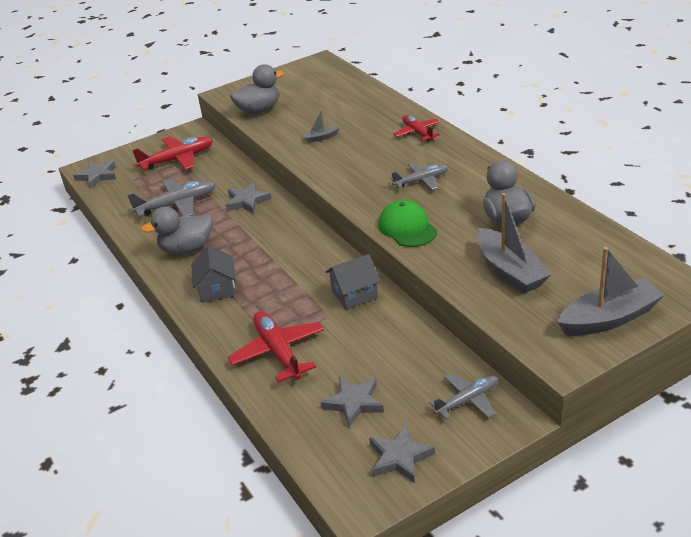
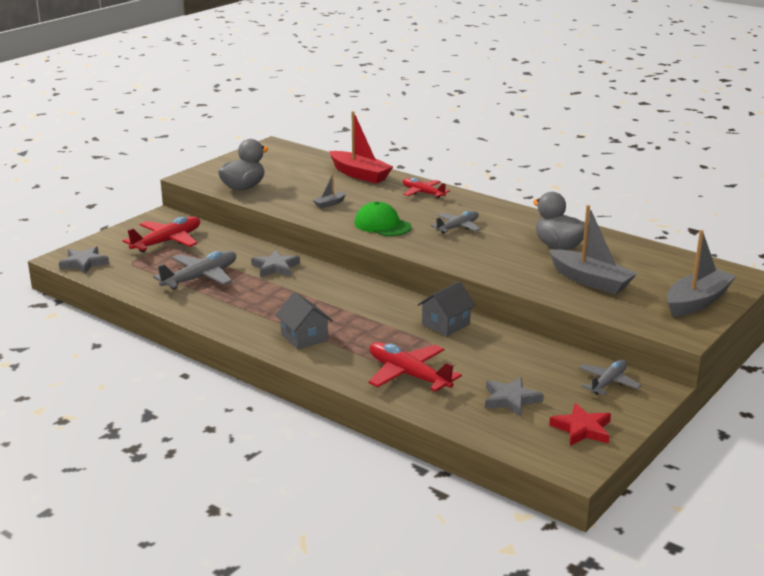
camera: 25 degrees left, 10 degrees down
grey duck [141,206,212,255] -> none
grey star [369,425,435,482] -> red star [549,403,611,446]
green cap [378,200,437,247] -> green cap moved to [354,202,411,236]
none -> red boat [330,111,393,184]

